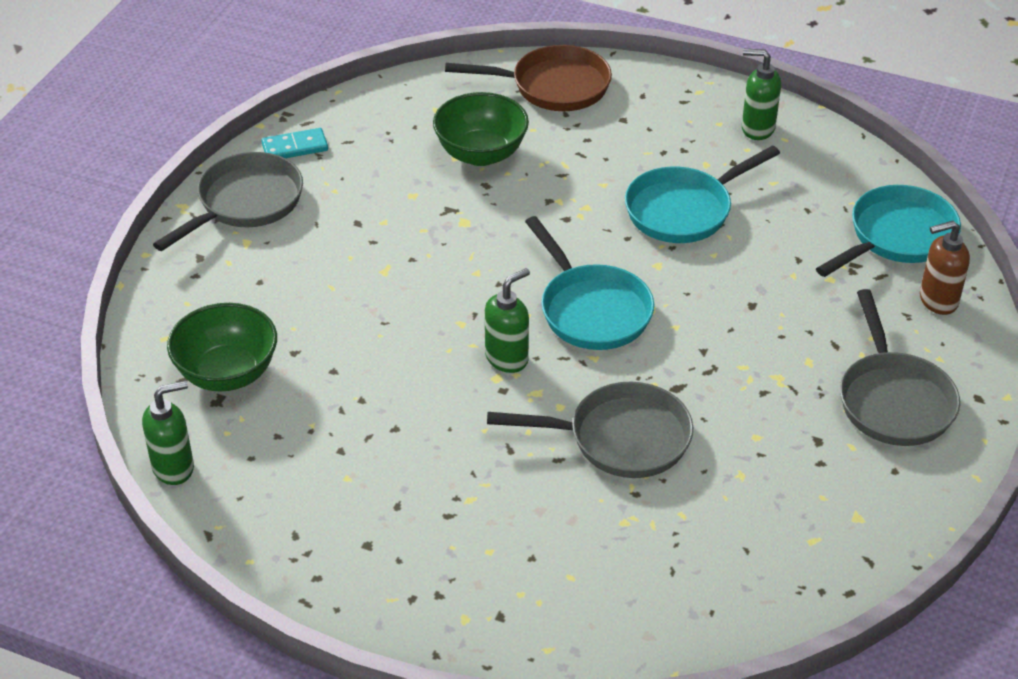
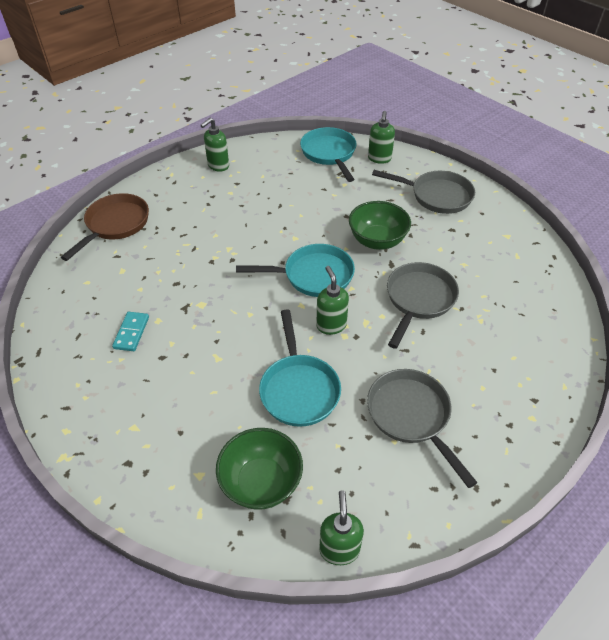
camera: 65 degrees left, 5 degrees up
grey pan [153,152,303,251] -> grey pan moved to [367,369,478,488]
turquoise domino [261,128,328,158] -> turquoise domino moved to [112,312,149,351]
green bowl [433,92,529,166] -> green bowl moved to [349,201,411,250]
turquoise pan [625,145,780,243] -> turquoise pan moved to [259,309,341,427]
brown soap dispenser [920,221,970,315] -> green soap dispenser [368,111,395,164]

